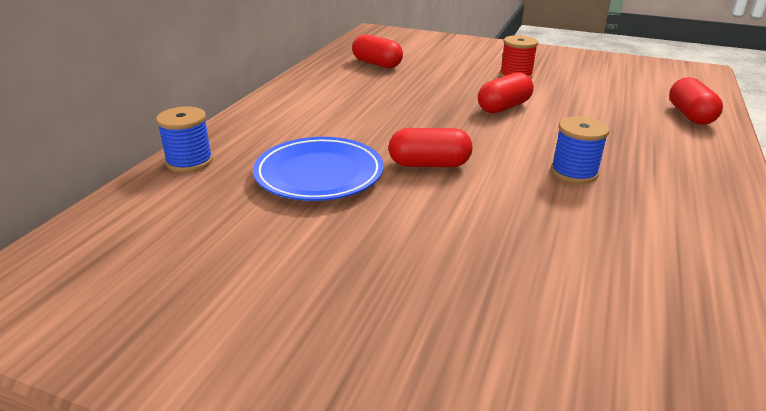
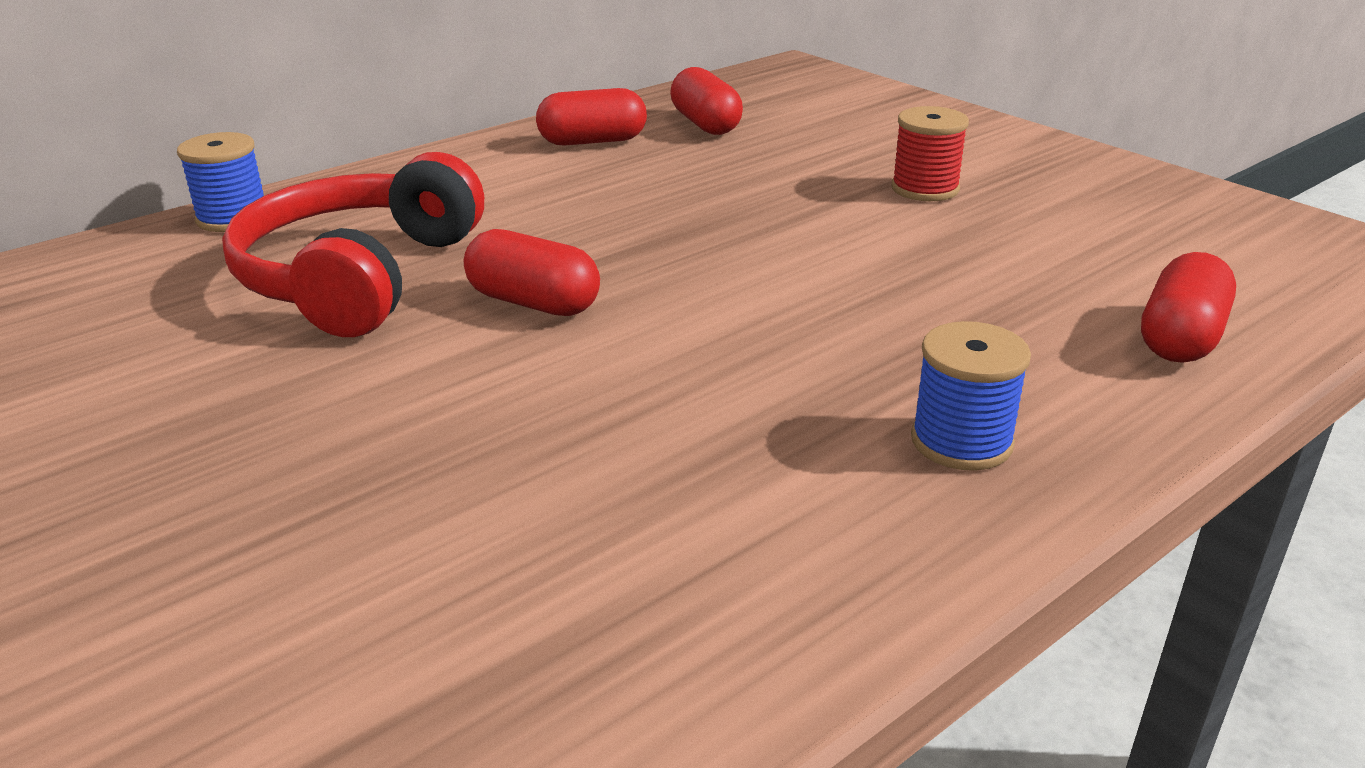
camera: 30 degrees right, 0 degrees up
blue plate [253,137,384,201] -> red headphones [222,152,484,337]
red capsule [478,72,534,113] -> red capsule moved to [536,88,647,146]
blue spool [551,116,609,184] -> blue spool moved to [911,321,1031,471]

